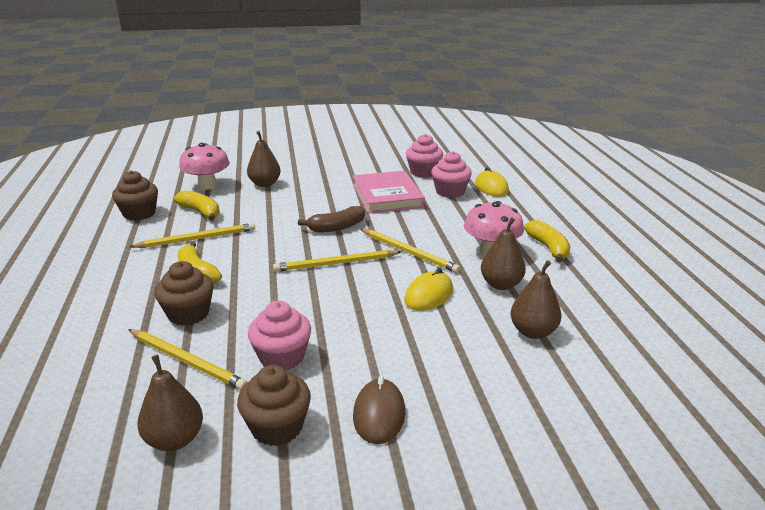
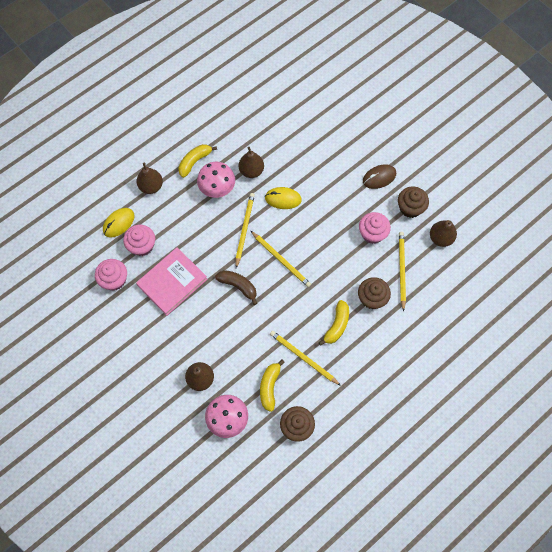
camera: 120 degrees left, 40 degrees up
brown pear [511,260,561,339] -> brown pear moved to [137,163,163,194]

